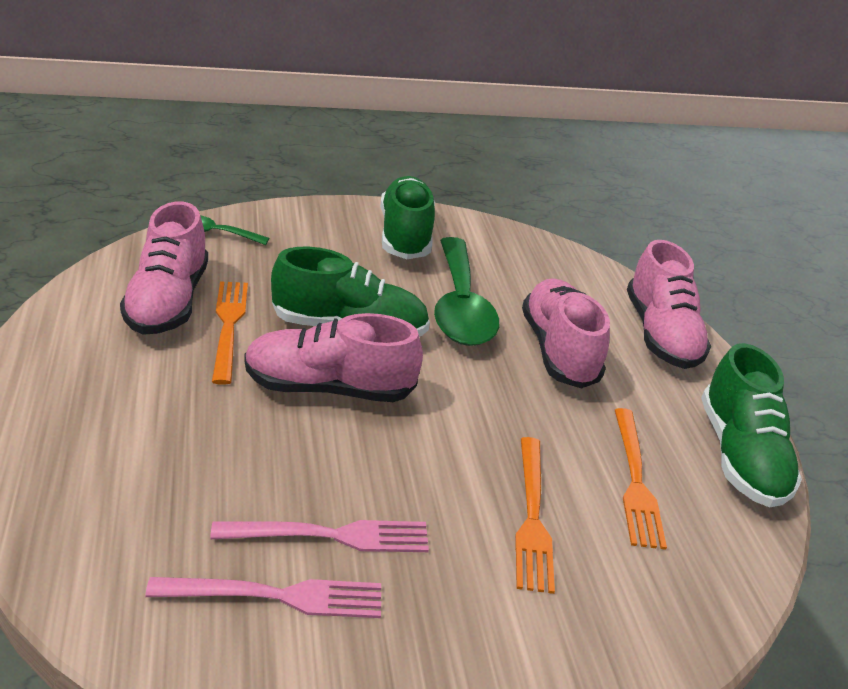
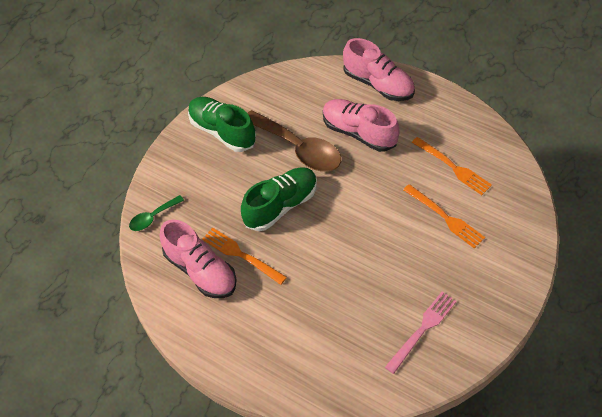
camera: 40 degrees left, 20 degrees up
pink fork [210,520,429,552] -> none
pink shoe [244,313,423,402] -> none
green spoon [434,237,499,346] -> brown spoon [247,110,341,172]
green shoe [701,343,802,507] -> none

